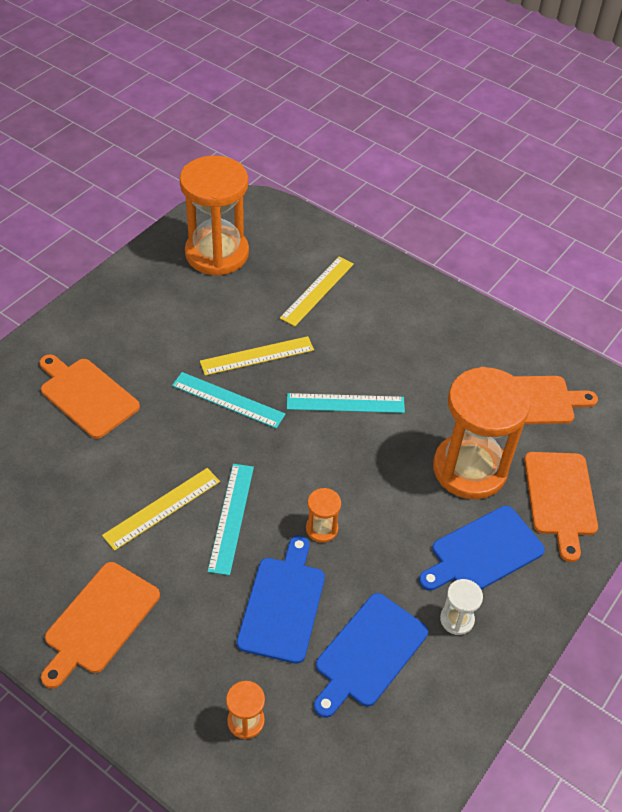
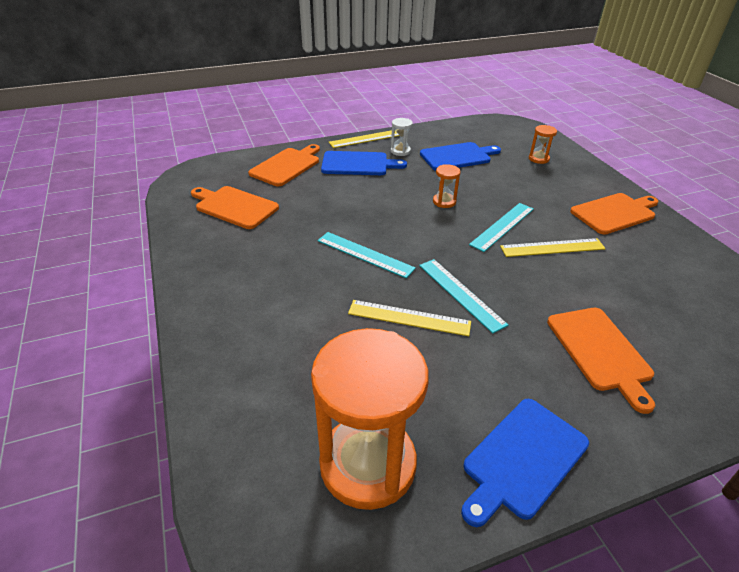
camera: 145 degrees left, 10 degrees down
blue cutting board [237,536,325,664] -> blue cutting board moved to [461,399,589,527]
yellow ruler [280,257,354,326] -> yellow ruler moved to [329,130,400,148]
orange hourglass [433,367,531,499] -> none

